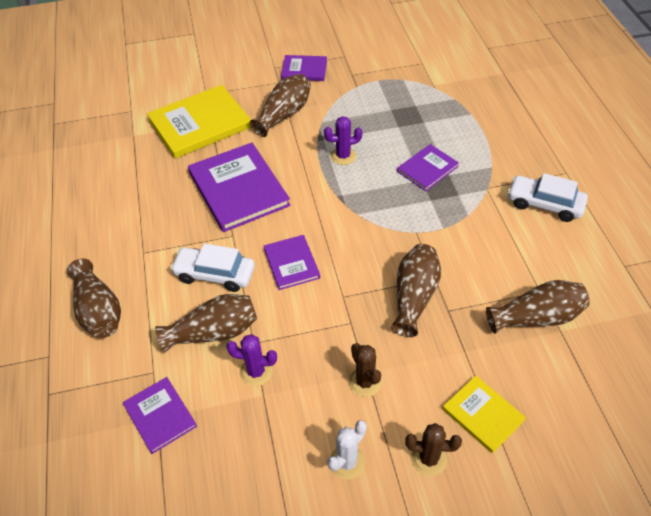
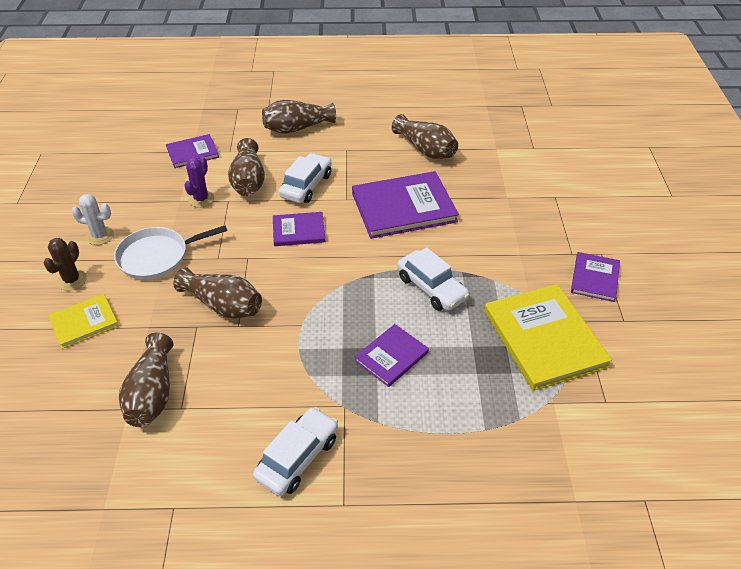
camera: 100 degrees right, 5 degrees down
yellow book [147,85,251,159] -> yellow book moved to [484,284,612,391]
brown vase [250,74,311,137] -> brown vase moved to [392,114,458,159]
purple cactus [324,116,362,165] -> white car [397,247,470,311]
white cactus [327,420,367,480] -> white cactus turned 45 degrees counterclockwise [71,194,114,245]
brown cactus [348,343,382,397] -> white pan [114,225,227,280]
purple book [397,144,459,191] -> purple book turned 75 degrees clockwise [355,324,429,387]

